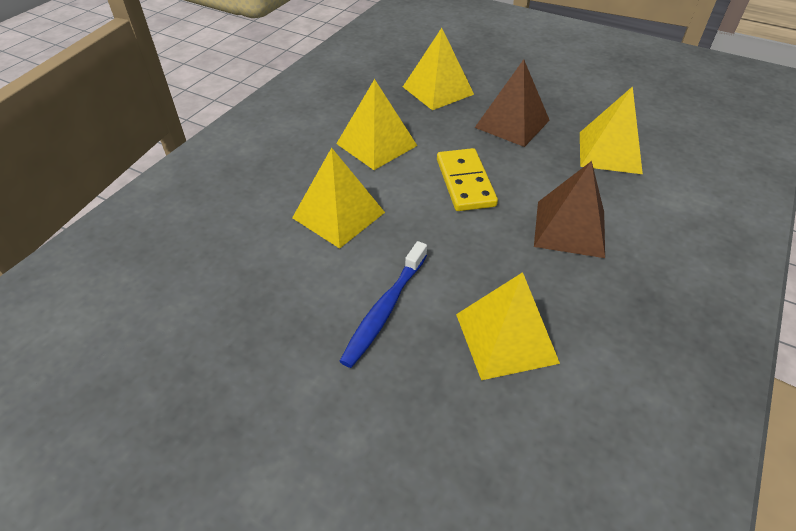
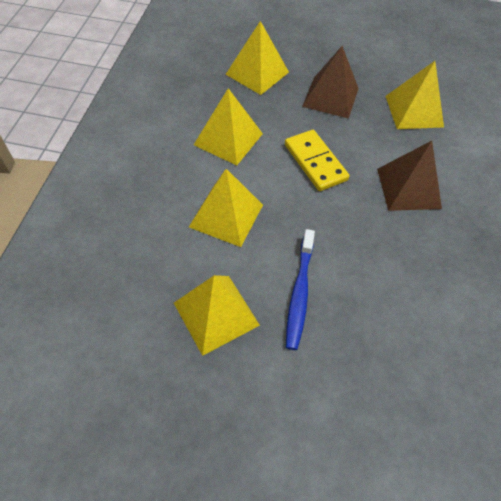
camera: 20 degrees left, 10 degrees up
yellow pyramid [456,272,560,380] -> yellow pyramid moved to [174,275,260,356]

